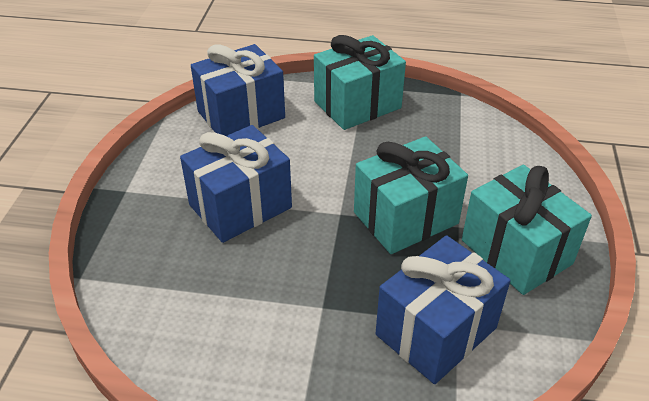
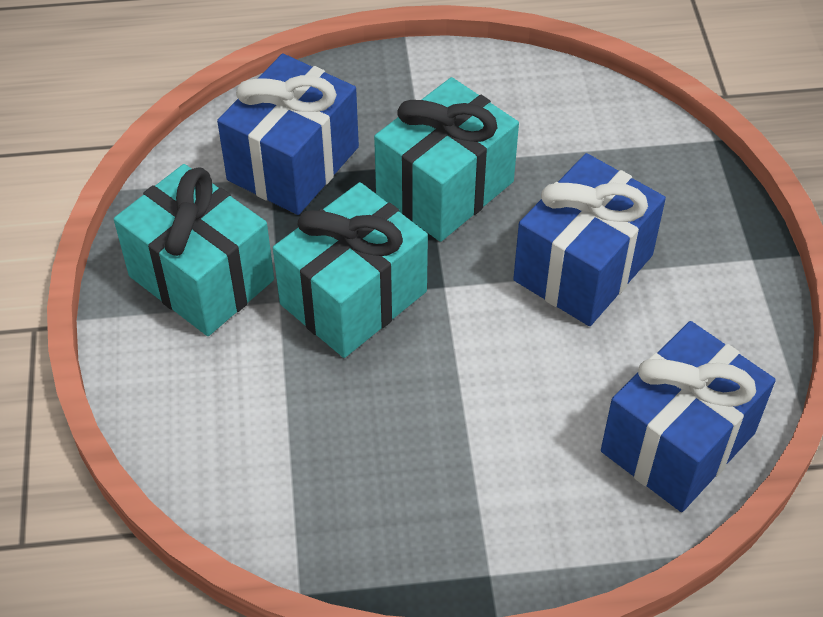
camera: 165 degrees right, 10 degrees up
turquoise gift [314,35,406,130] -> turquoise gift moved to [374,77,519,242]

